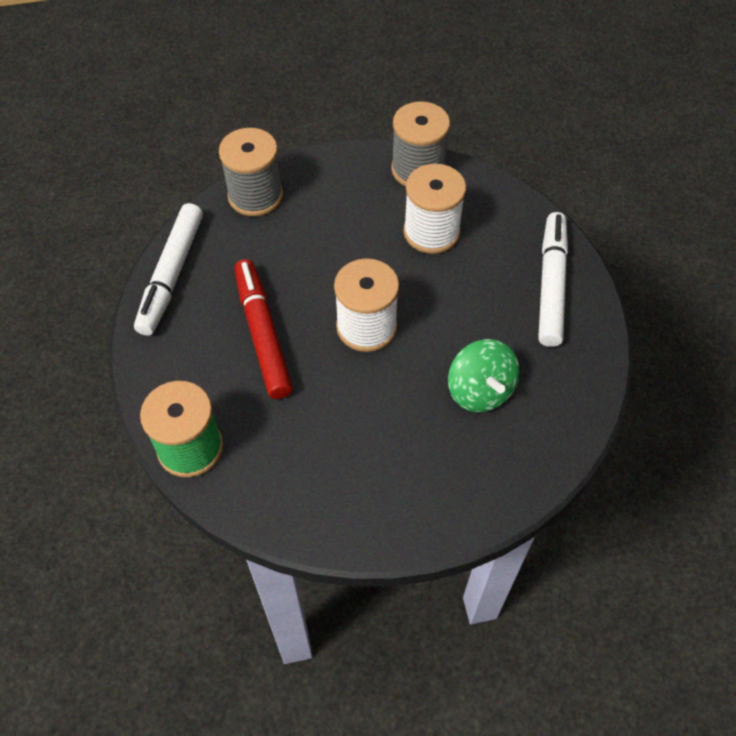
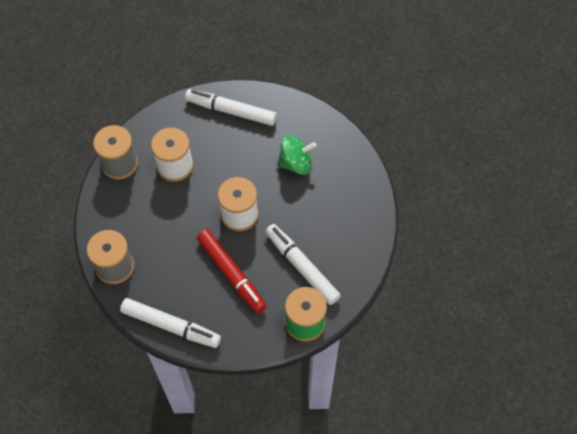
camera: 80 degrees left, 5 degrees up
red marker [234,259,293,399] -> red marker turned 120 degrees counterclockwise [197,229,266,313]
none -> white marker [265,224,341,305]

